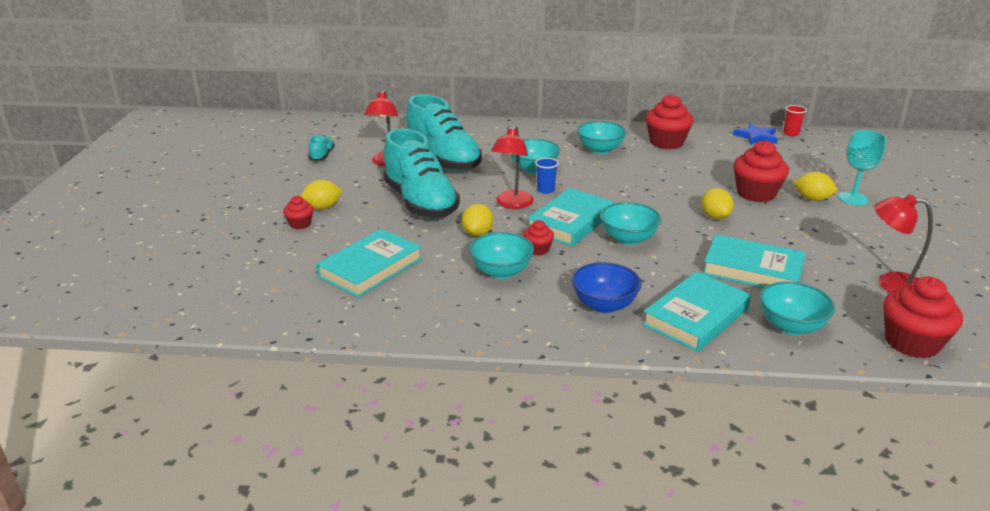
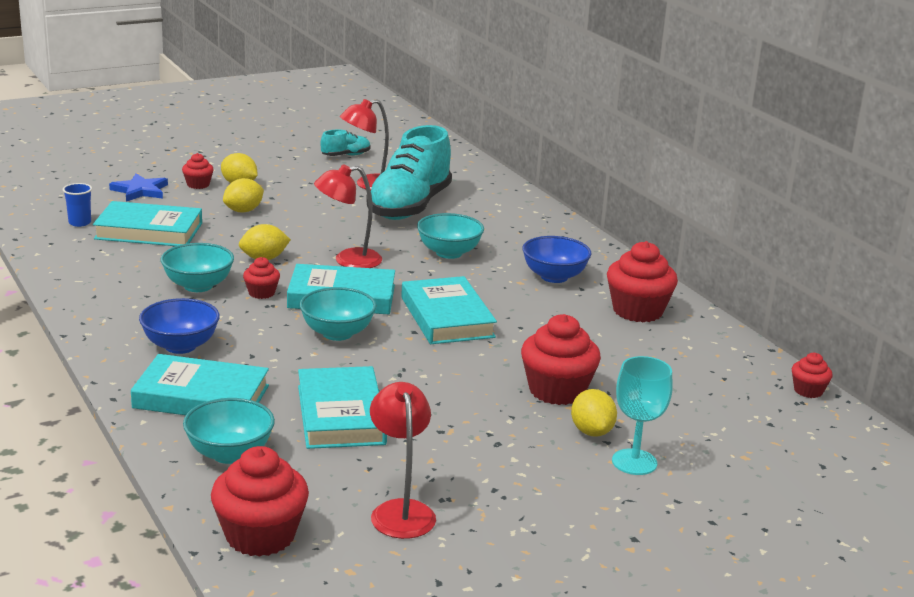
camera: 55 degrees right, 5 degrees down
turquoise shoe [383,128,460,219] -> none
blue cup [535,158,559,194] -> blue cup moved to [63,183,92,227]
turquoise bowl [577,121,627,154] -> blue bowl [522,236,591,283]
yellow lemon [701,188,734,220] -> yellow lemon moved to [223,178,264,213]
blue star [733,123,778,145] -> blue star moved to [109,173,168,202]
red cup [783,105,807,136] -> red cupcake [792,353,833,398]
none -> turquoise book [401,276,497,344]

